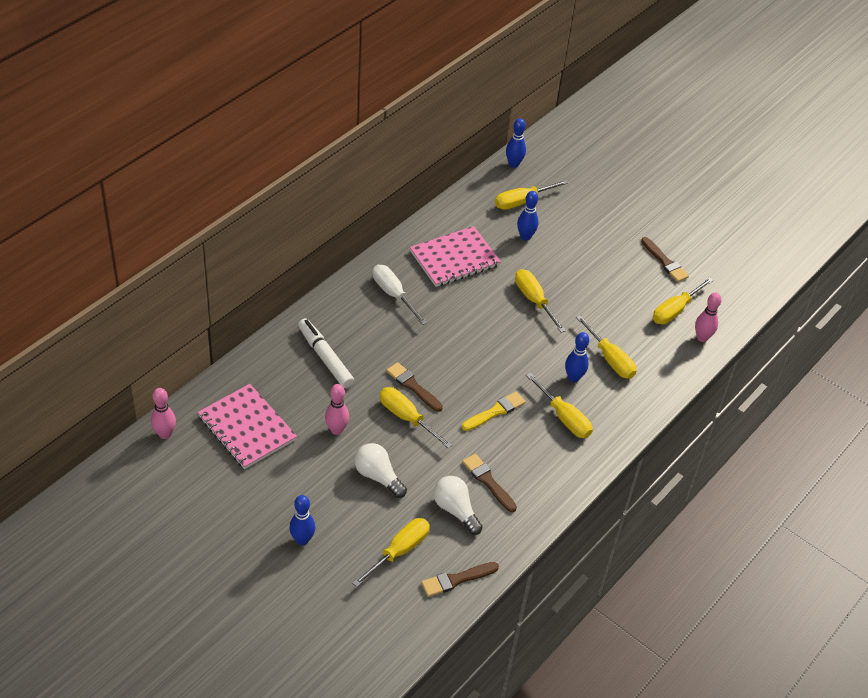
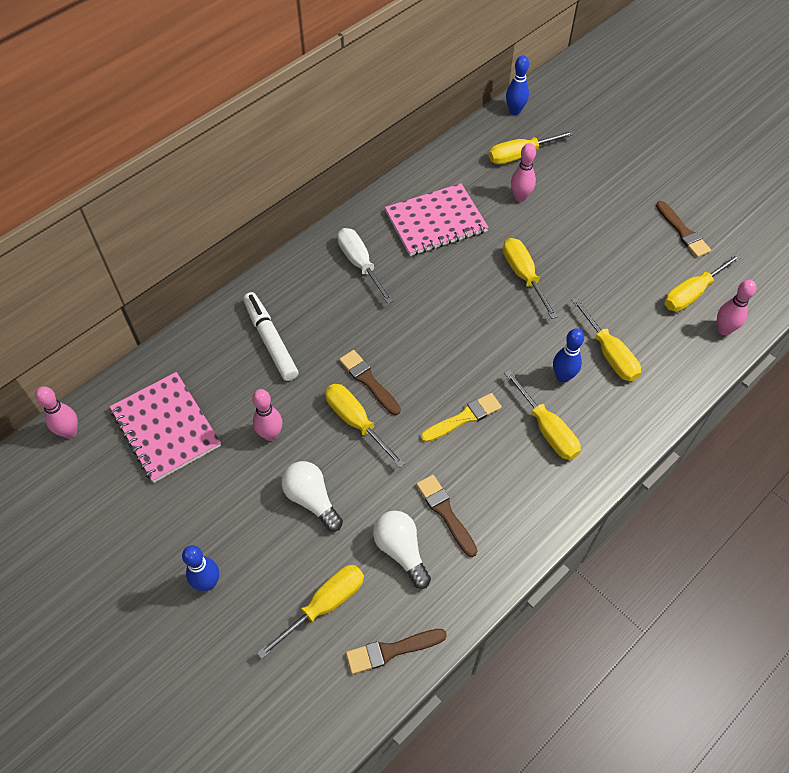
camera: 10 degrees right, 10 degrees up
blue bowling pin [517,191,538,241] -> pink bowling pin [511,143,536,202]

